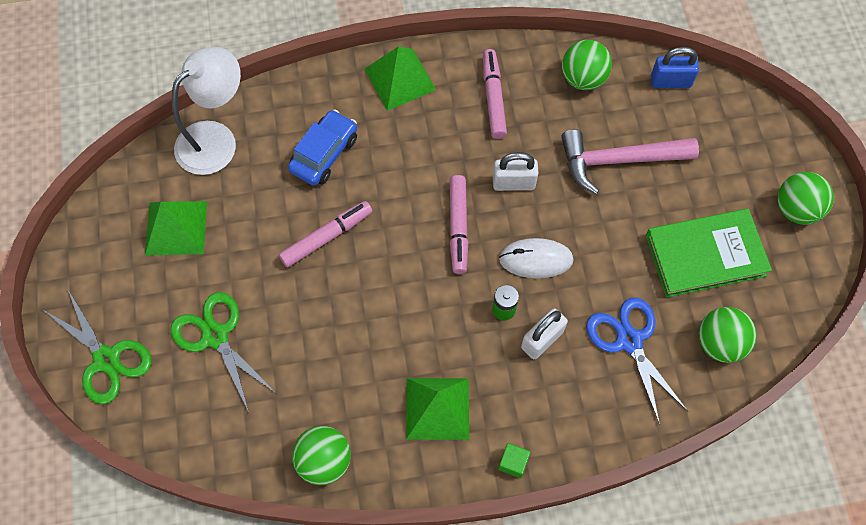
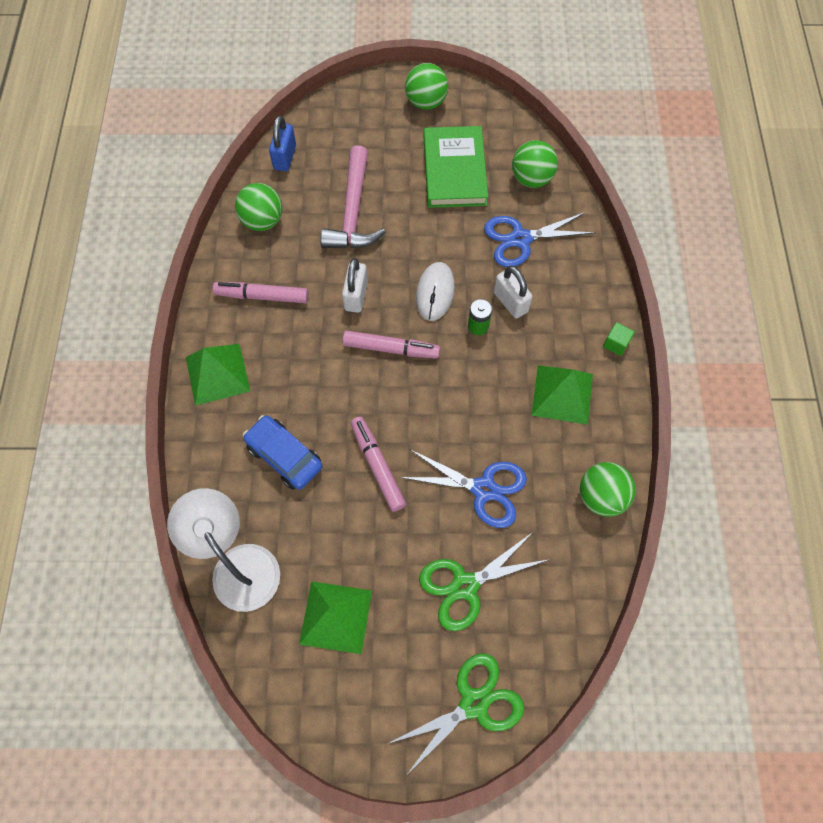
camera: 80 degrees left, 0 degrees up
none -> blue scissors [399,449,527,528]

